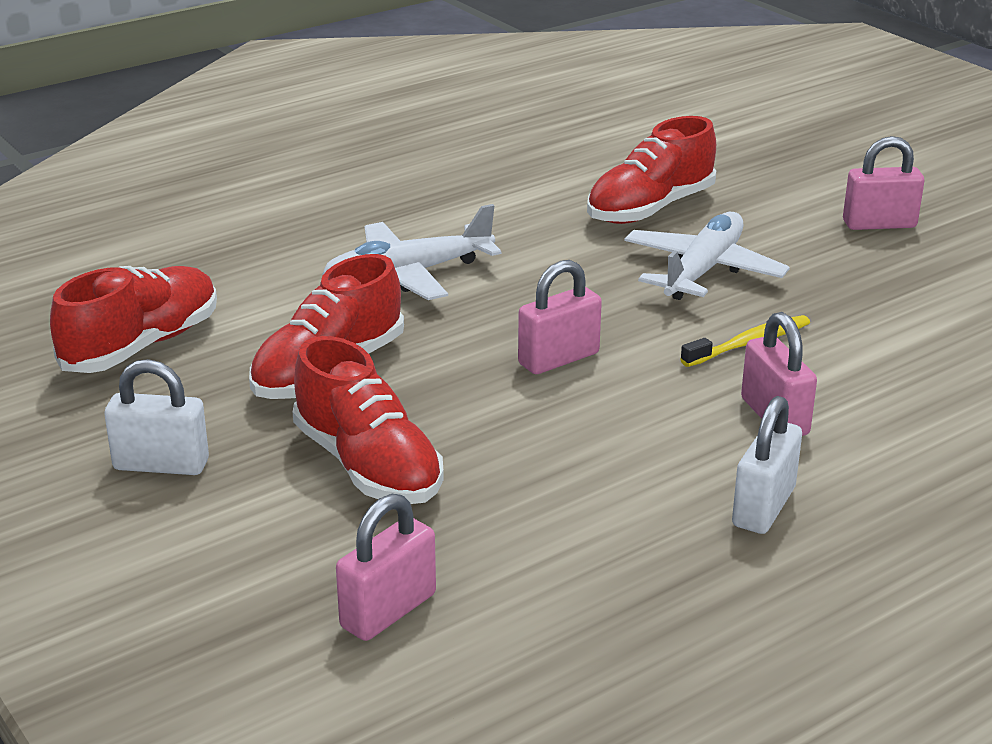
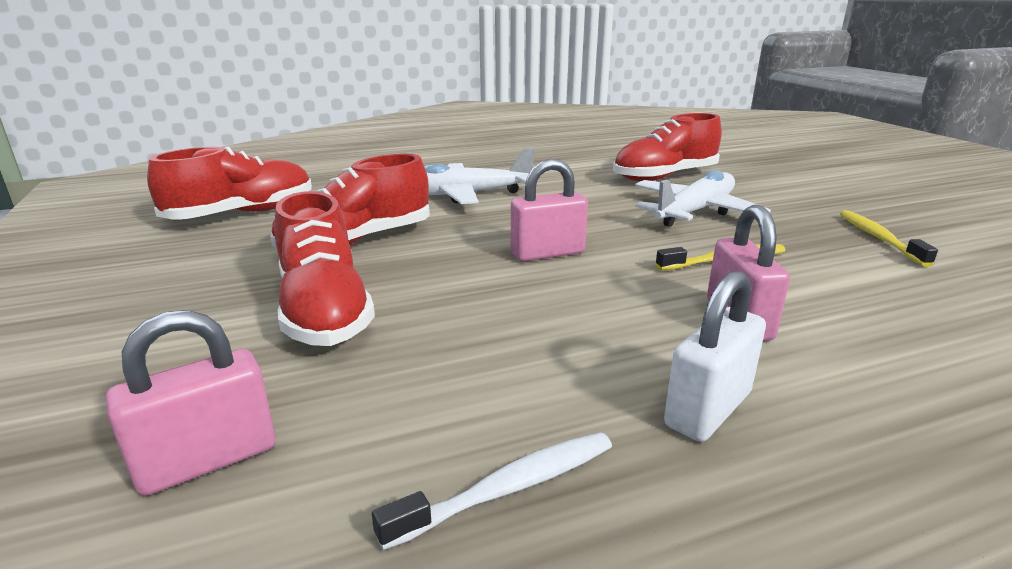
camera: 15 degrees right, 5 degrees down
white padlock [104,359,209,475] -> none
pink padlock [843,136,924,230] -> none
none -> white toothbrush [372,432,612,550]
none -> yellow toothbrush [840,210,938,267]

